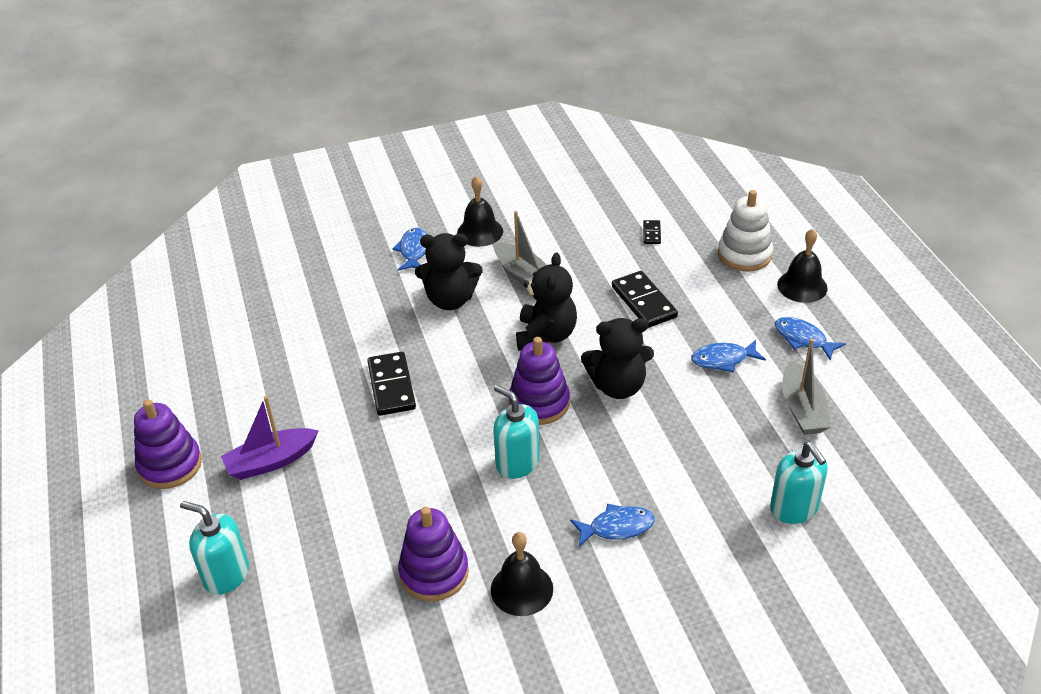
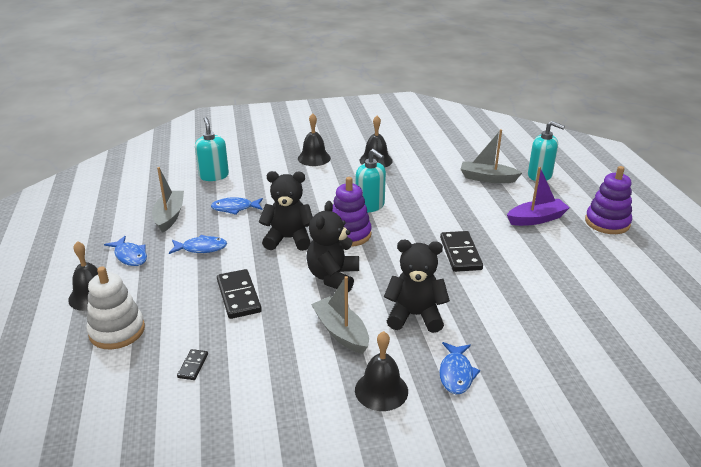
camera: 175 degrees left, 10 degrees down
purple stacking toy [398,507,469,601] -> none
blue fish [570,504,655,547] -> blue fish moved to [211,197,263,215]
none -> black bell [298,113,331,166]
none -> grey boat [461,129,523,183]

